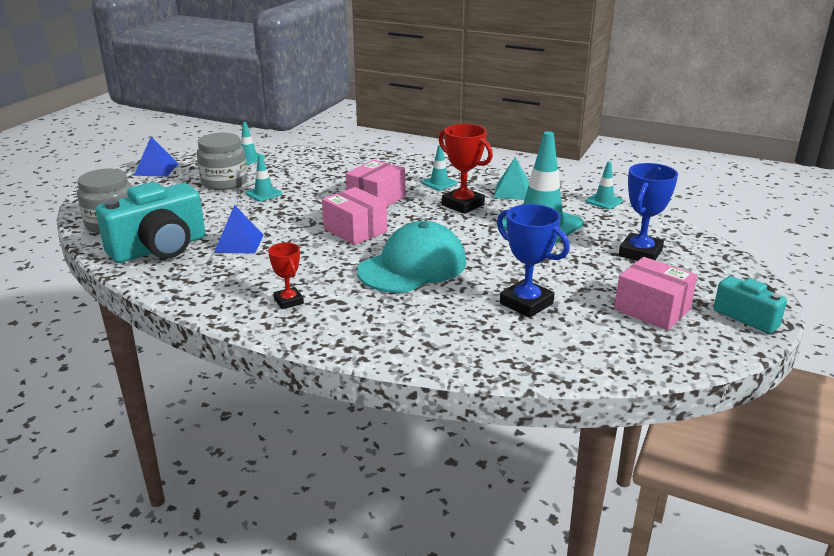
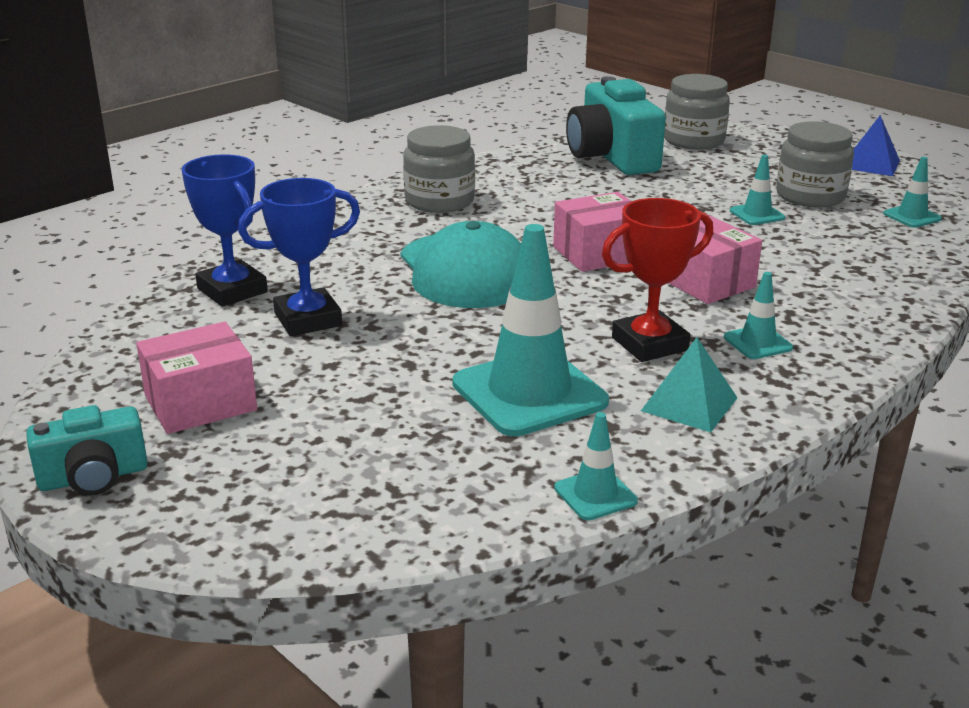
camera: 110 degrees right, 0 degrees up
blue pyramid [214,205,264,254] -> none
red trophy [268,243,304,309] -> grey jar [403,125,475,213]
blue trophy [619,163,678,261] -> blue trophy moved to [182,154,268,307]

